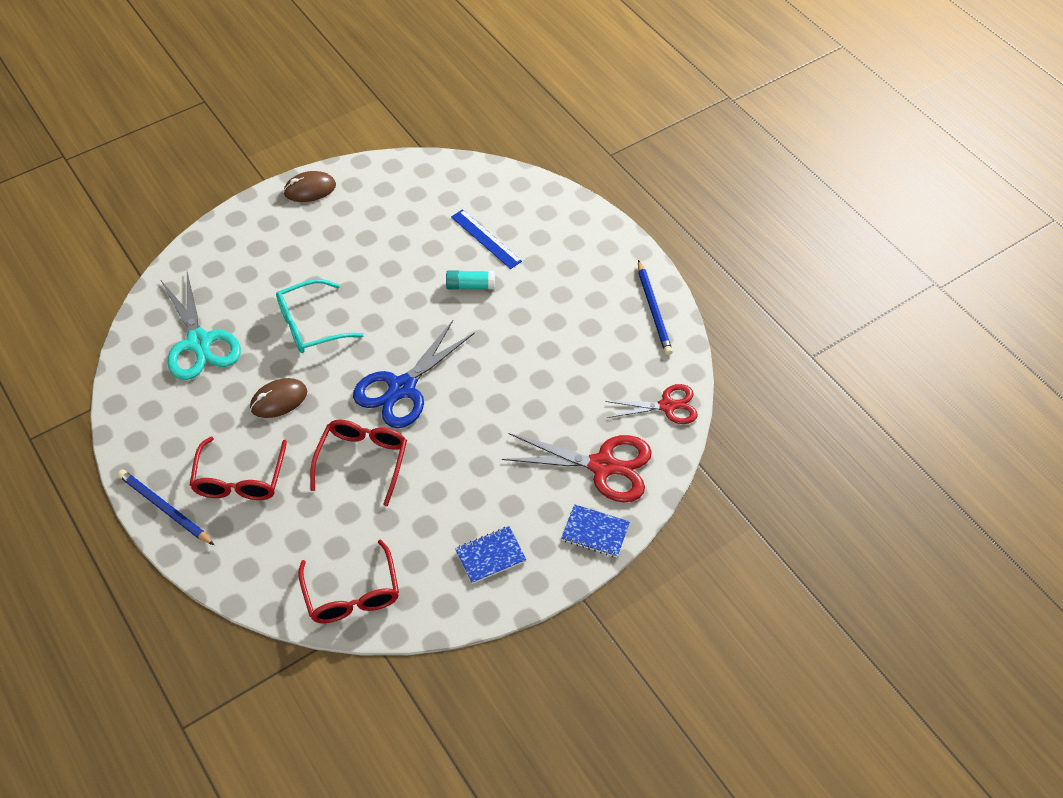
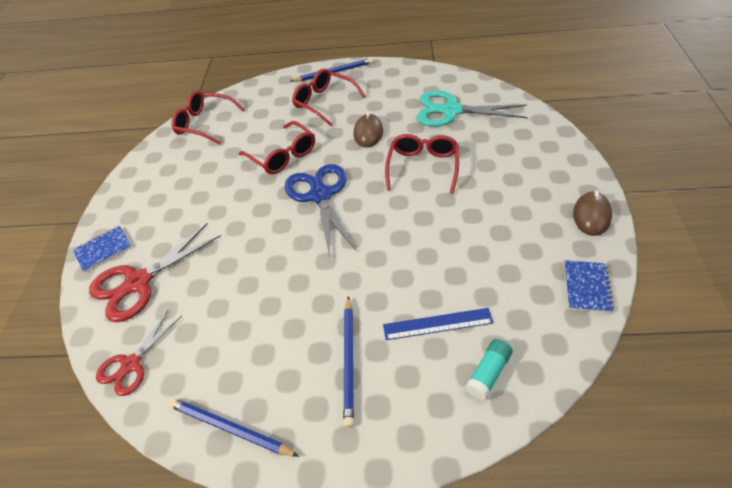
camera: 130 degrees right, 5 degrees down
turquoise glasses [276,279,364,353] -> red glasses [385,134,459,194]
turquoise glue stick [446,270,495,289] -> turquoise glue stick moved to [465,339,513,400]
blue notebook [455,526,527,584] -> blue notebook moved to [564,260,614,313]
none -> blue pencil [343,296,354,428]

